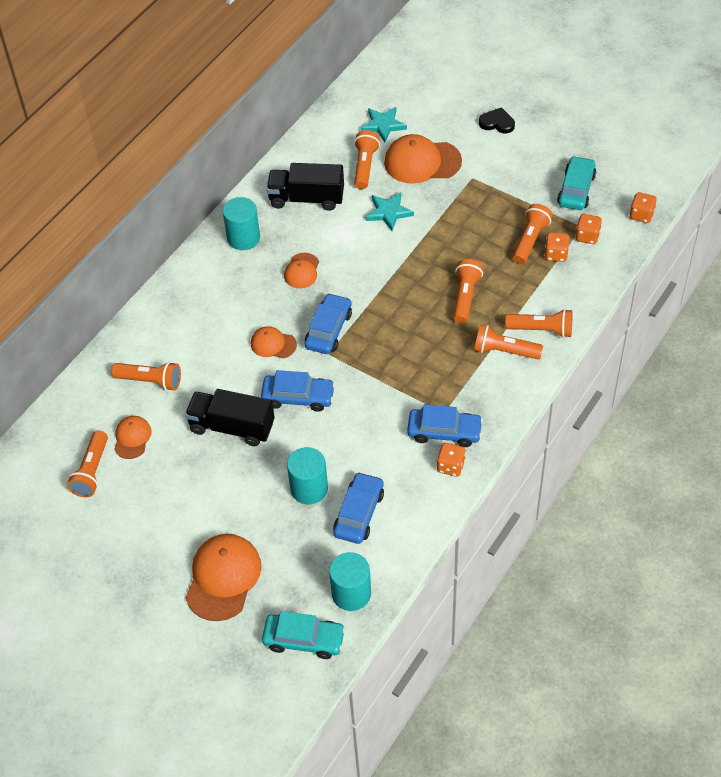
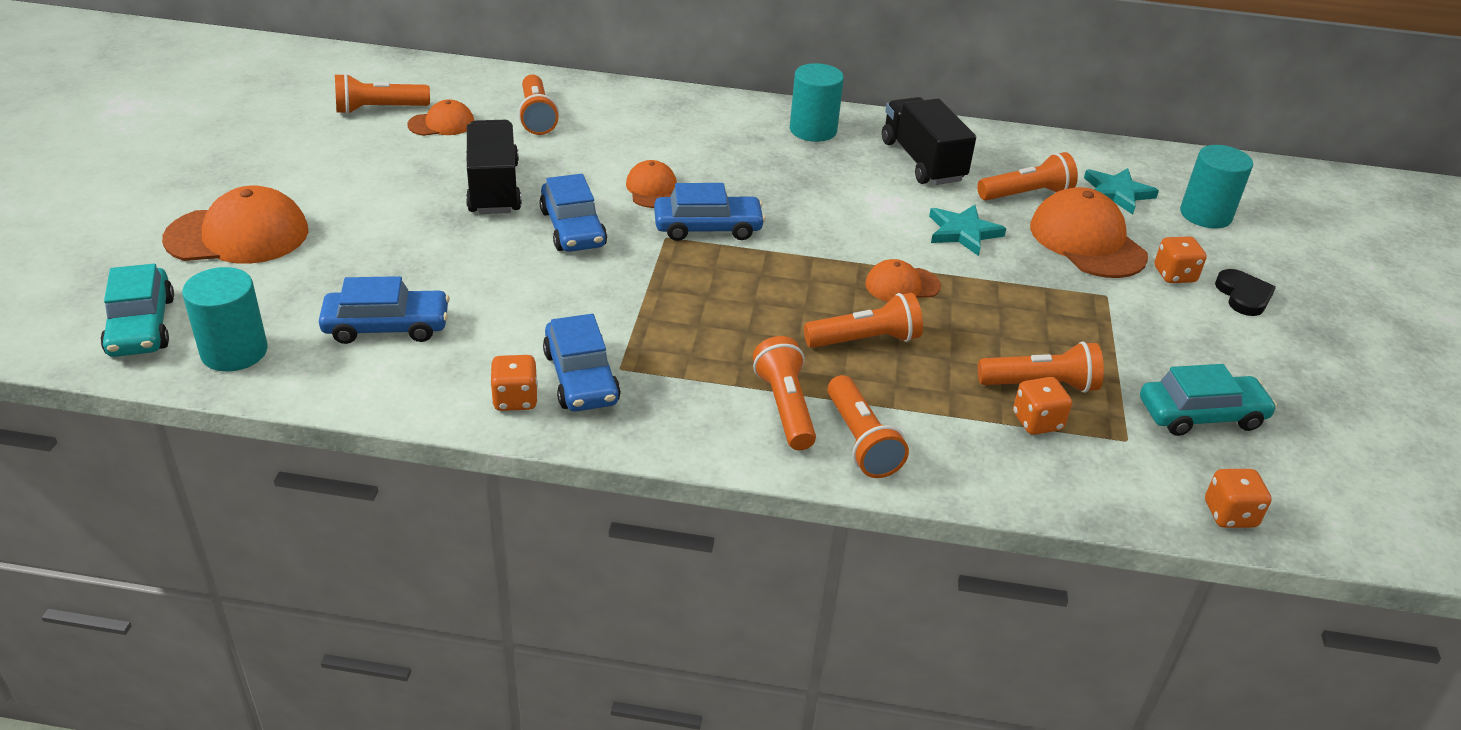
camera: 60 degrees right, 15 degrees down
orange cap [284,253,319,288] -> orange cap moved to [865,259,941,302]
turquoise cylinder [287,447,328,504] -> turquoise cylinder moved to [1180,145,1253,229]
orange dice [575,214,602,244] -> orange dice moved to [1154,236,1207,283]

